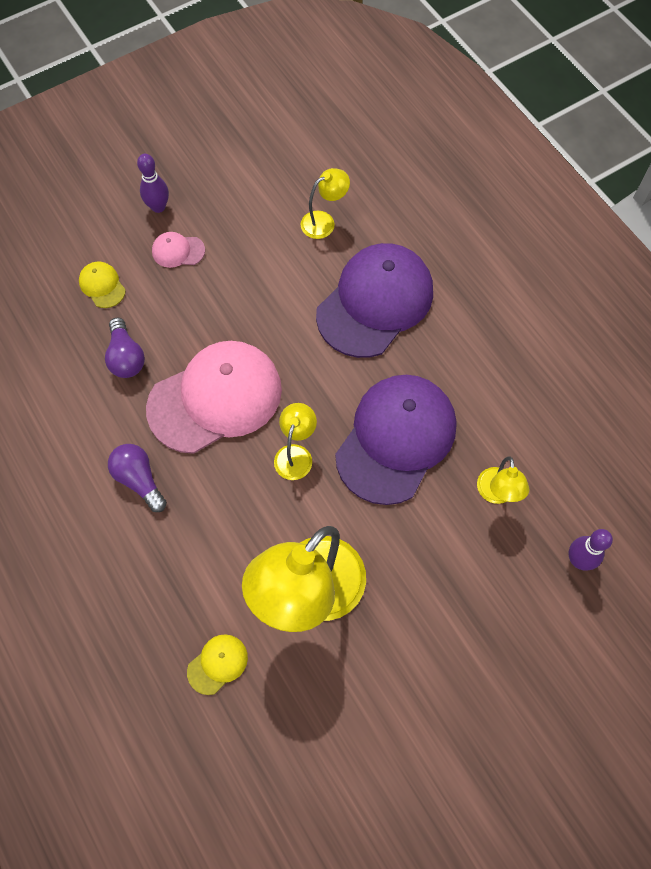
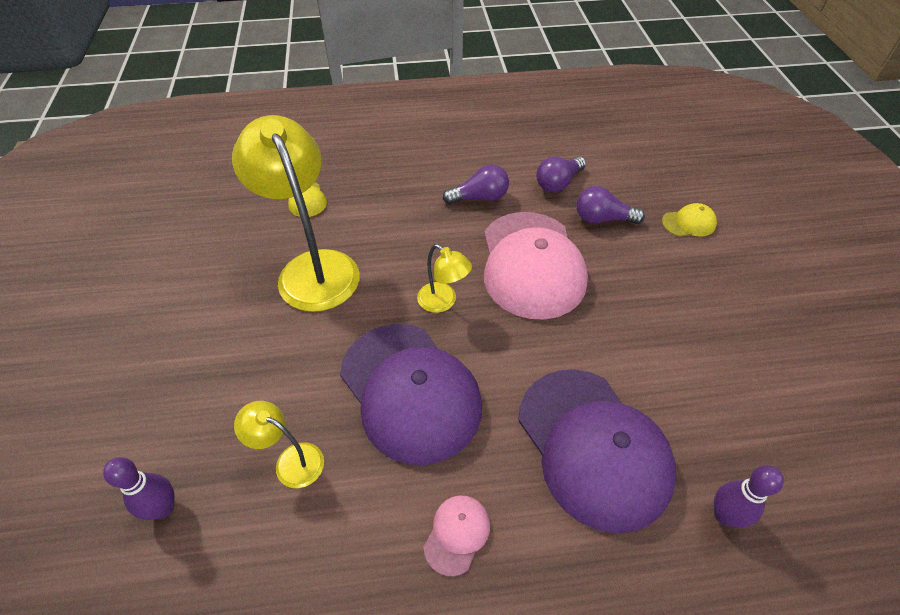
camera: 115 degrees right, 15 degrees down
purple bowling pin [137,154,169,213] -> purple bowling pin moved to [714,465,784,528]
pink cap [152,232,205,268] -> pink cap moved to [423,495,490,577]
yellow lamp [301,168,350,239] -> none
none -> purple light bulb [536,156,586,193]

